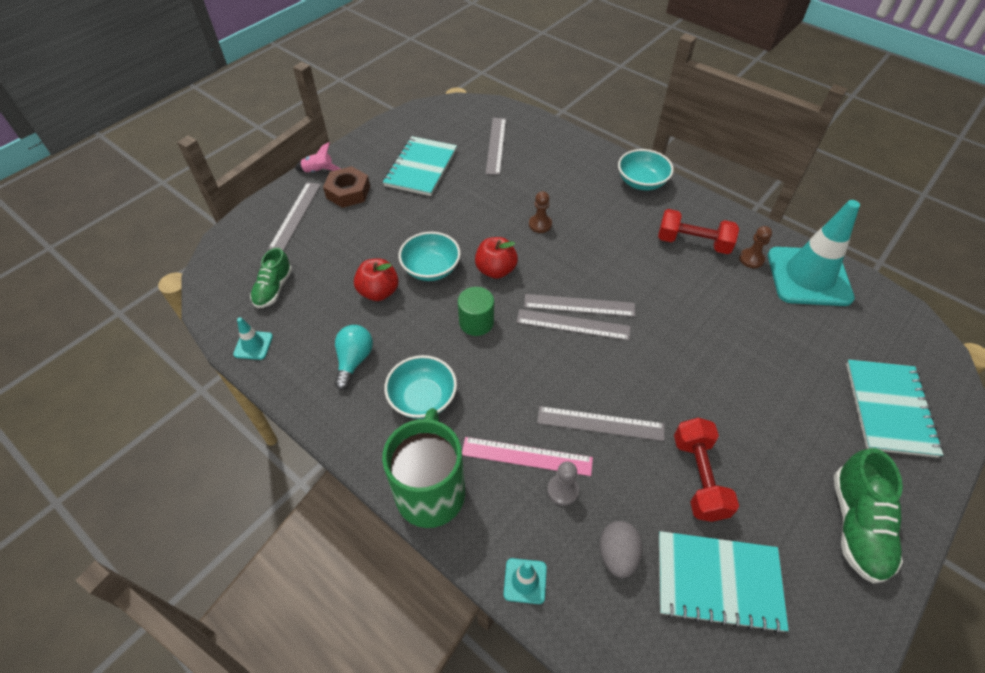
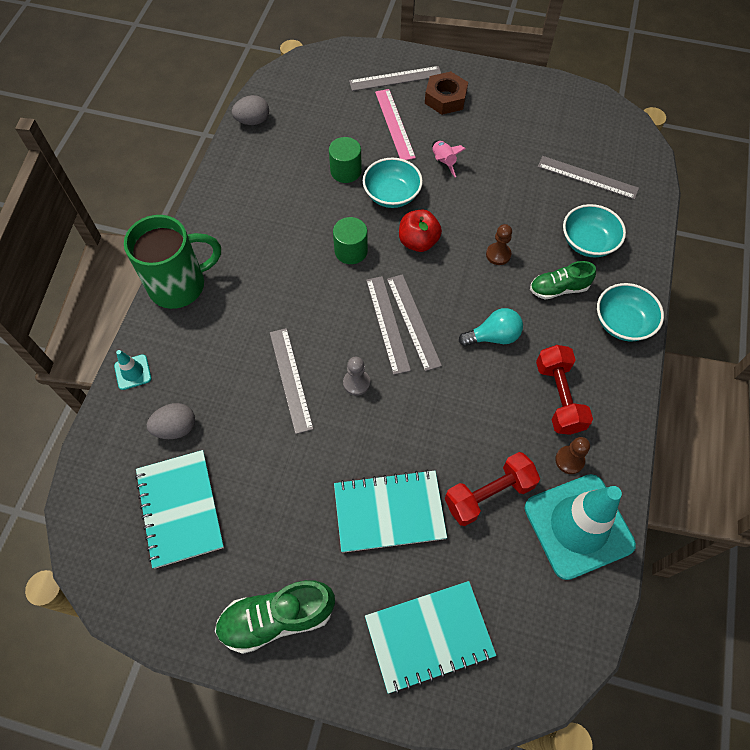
camera: 65 degrees right, 10 degrees up
turquoise traffic cone [233,317,273,360] -> grey egg [232,95,269,125]
green shoe [250,248,292,308] -> green shoe moved to [530,261,596,299]
pink rocket [295,142,341,172] -> pink rocket moved to [432,140,466,177]
turquoise light bulb [334,325,373,390] -> turquoise light bulb moved to [459,308,523,346]
red apple [354,258,399,301] -> green cylinder [329,137,362,183]
turquoise notebook [383,136,457,196] -> turquoise notebook moved to [334,470,447,553]
turquoise bowl [384,355,457,419] -> turquoise bowl moved to [563,204,626,257]
pink ruler [462,437,593,476] -> pink ruler moved to [375,89,416,160]
grey ruler [486,118,506,175] -> grey ruler turned 45 degrees clockwise [538,156,639,200]
grey pawn [547,462,579,506] -> grey pawn moved to [343,357,370,396]
red dumbbell [674,418,739,522] -> red dumbbell moved to [445,452,540,526]

